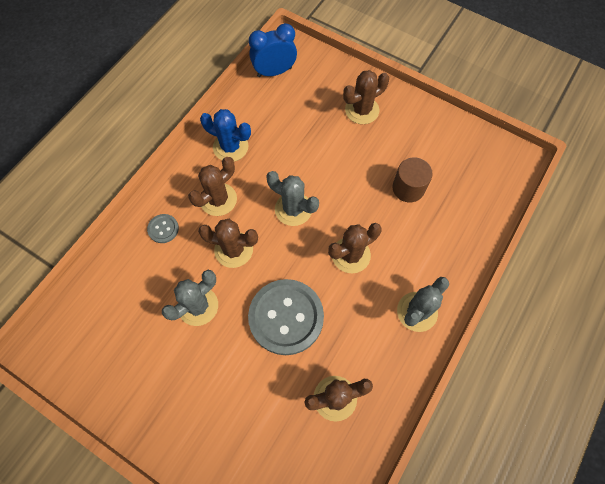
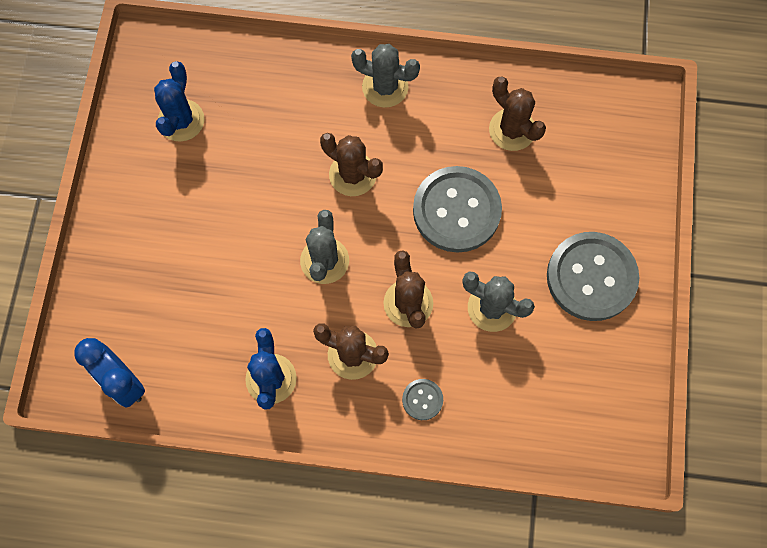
camera: 115 degrees left, 5 degrees up
brown cactus [343,70,389,124] -> none
brown cylinder [392,158,433,202] -> none
none -> blue cactus [154,61,205,142]
none -> grey button [547,232,639,321]

